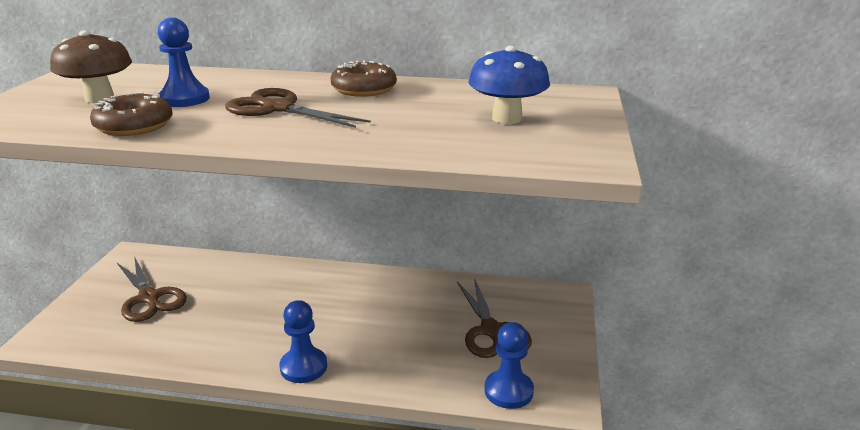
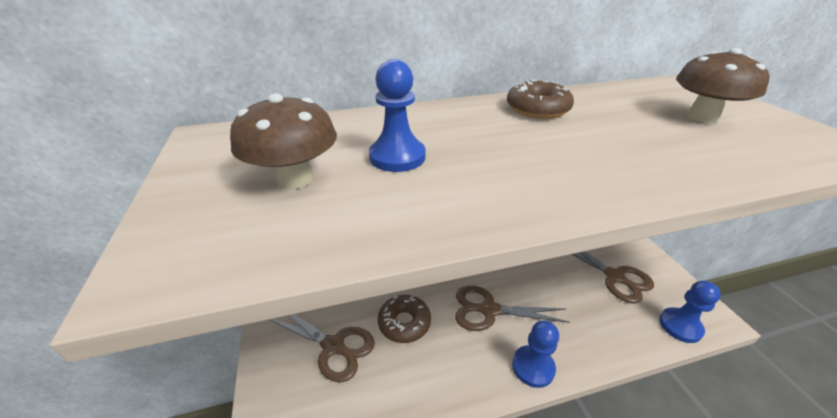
camera: 25 degrees left, 10 degrees up
brown donut [90,92,173,136] -> brown donut moved to [378,295,431,343]
brown scissors [225,88,371,128] -> brown scissors moved to [455,286,570,331]
blue mushroom [469,45,550,124] -> brown mushroom [676,48,770,123]

